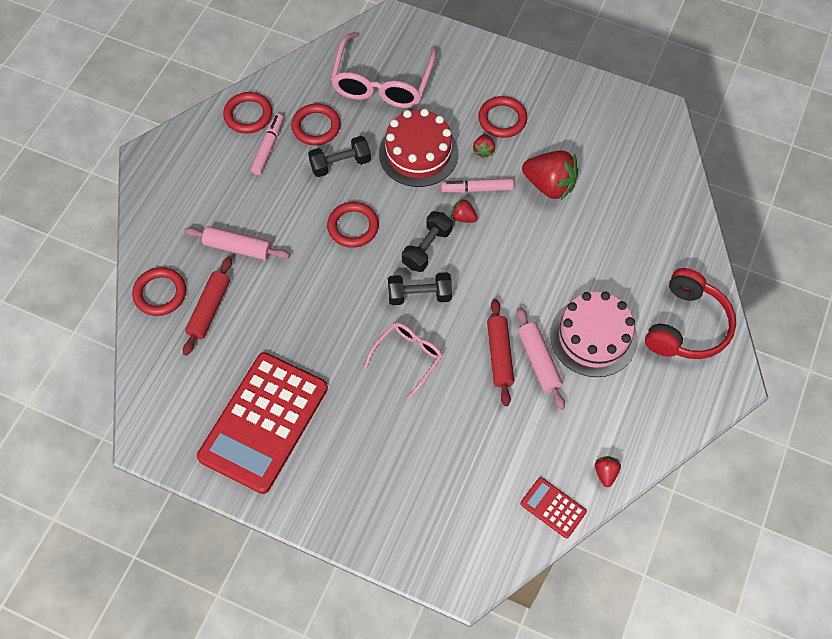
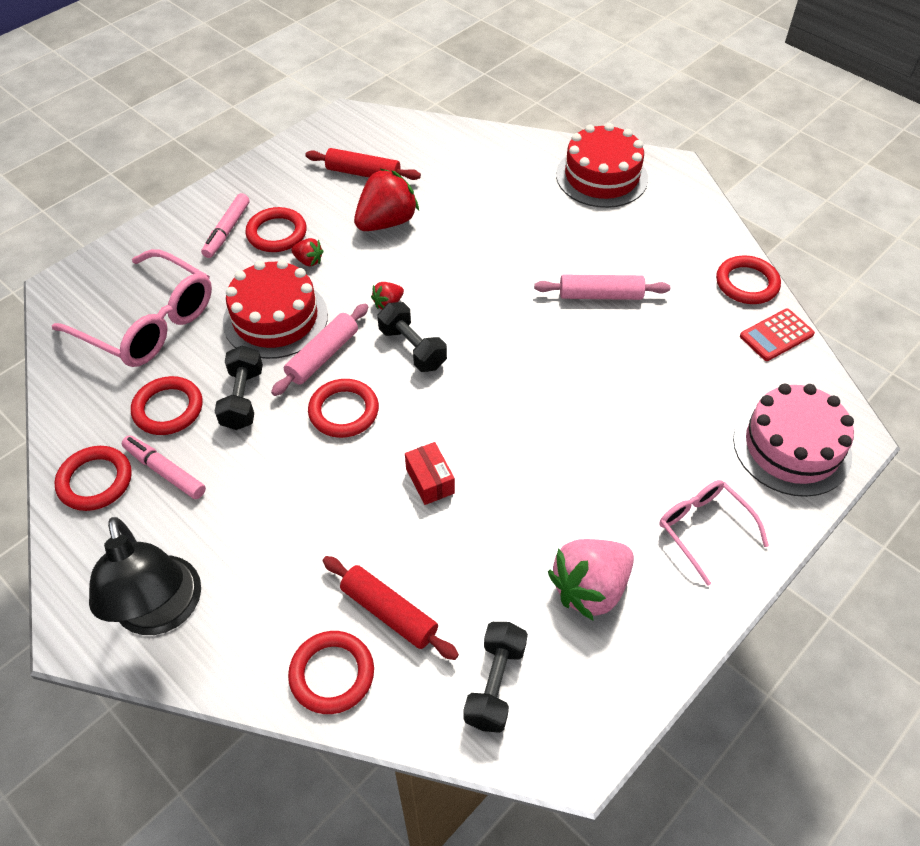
camera: 70 degrees left, 10 degrees down
pink rolling pin [184,226,290,260] -> pink rolling pin moved to [271,303,368,396]
red calculator [197,352,328,494] -> pink strawberry [548,539,634,620]
pink glasses [364,322,442,399] -> pink glasses moved to [659,480,769,586]
black dumbbell [388,272,452,305] -> black dumbbell moved to [463,622,528,733]
pink marker [441,178,514,193] -> pink marker moved to [201,193,250,258]
red rolling pin [487,299,514,406] -> red rolling pin moved to [305,148,421,180]
pink cake [550,292,638,377] -> pink cake moved to [733,384,854,497]
red strawberry [595,456,621,487] -> red ring [716,256,781,304]
red headphones [645,268,736,359] -> red cake [556,123,648,208]
none -> black lamp [89,517,201,635]
none -> red box [405,442,455,505]

